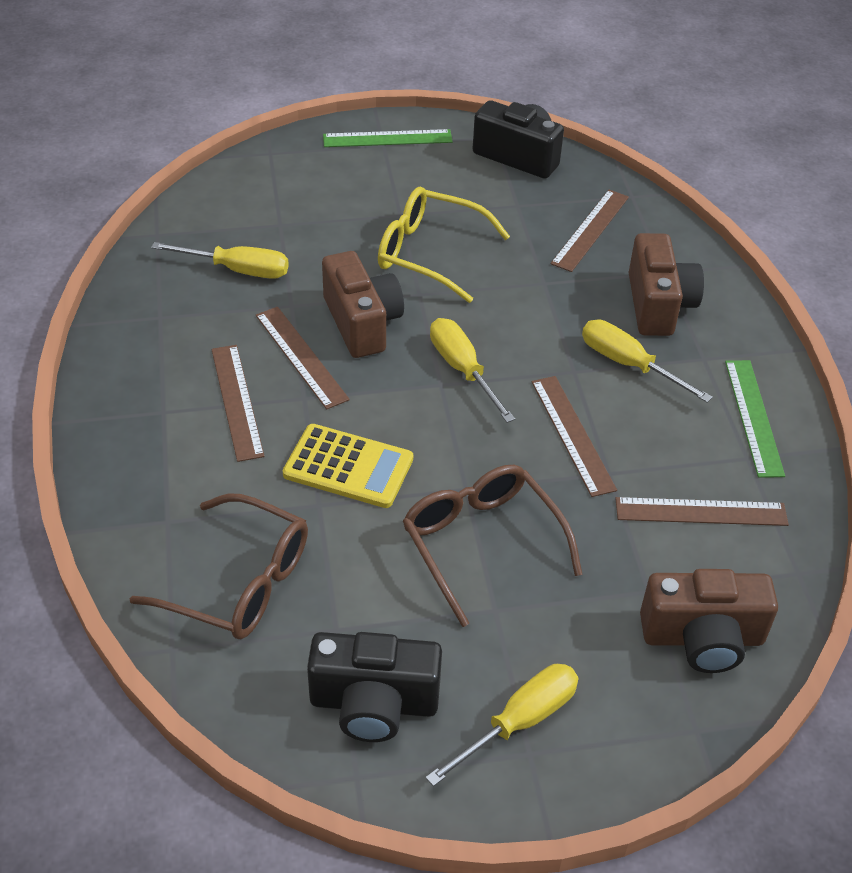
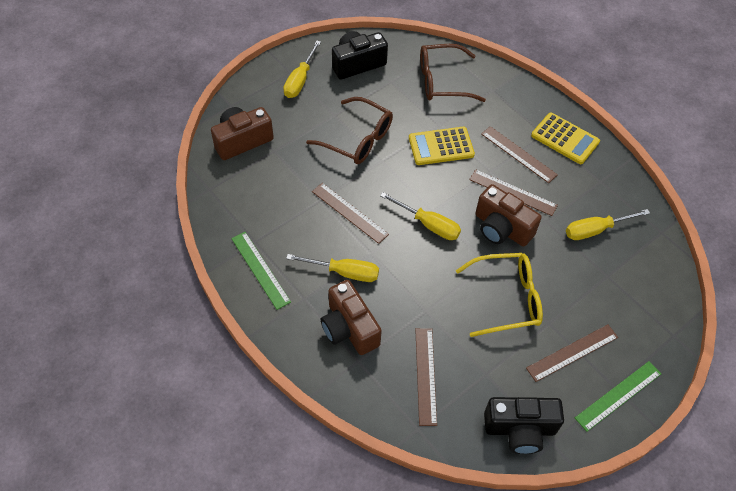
camera: 150 degrees right, 10 degrees up
brown ruler [615,497,789,526] -> brown ruler moved to [526,324,618,382]
none -> yellow calculator [531,113,600,164]

